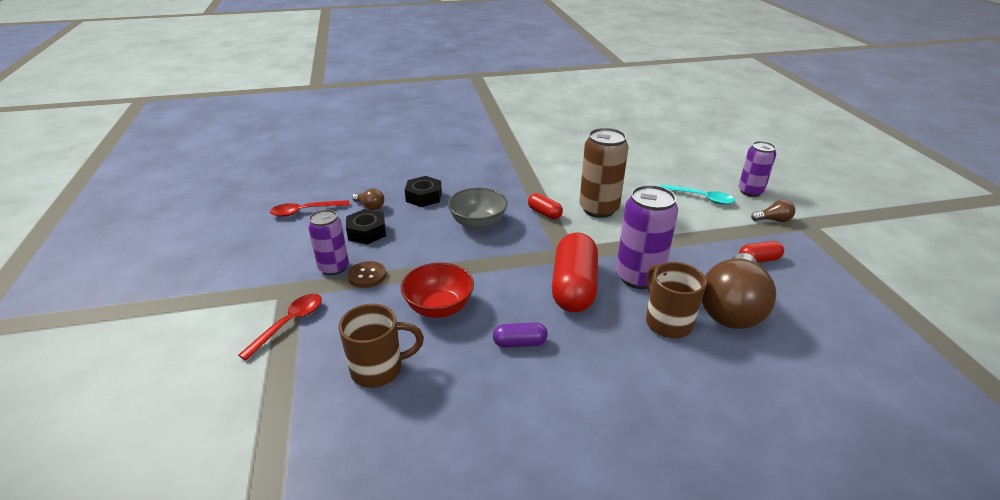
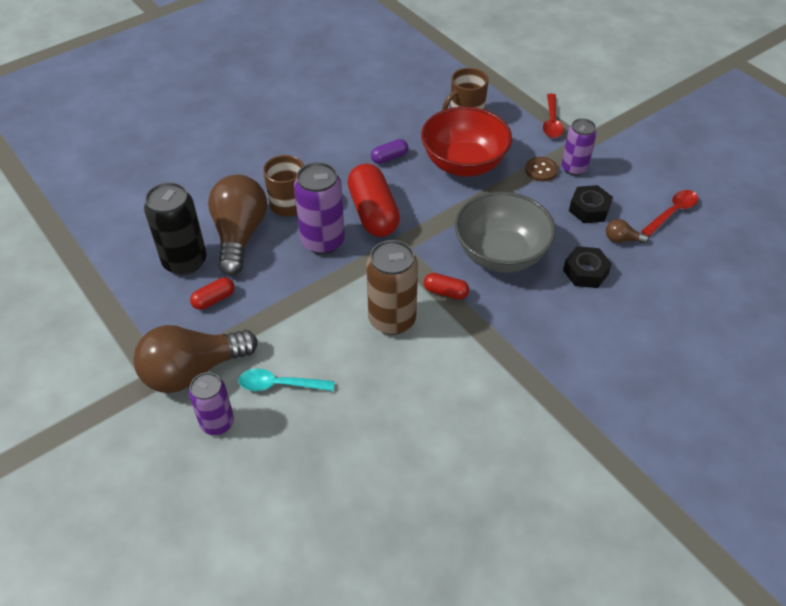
camera: 155 degrees right, 15 degrees up
red bowl [401,262,474,318] -> red bowl [421,107,512,177], size x1.55
grey bowl [448,188,508,230] -> grey bowl [455,191,556,273], size x1.55
brown light bulb [751,200,795,222] -> brown light bulb [133,325,258,393], size x2.43
none -> black can [144,182,207,275]

